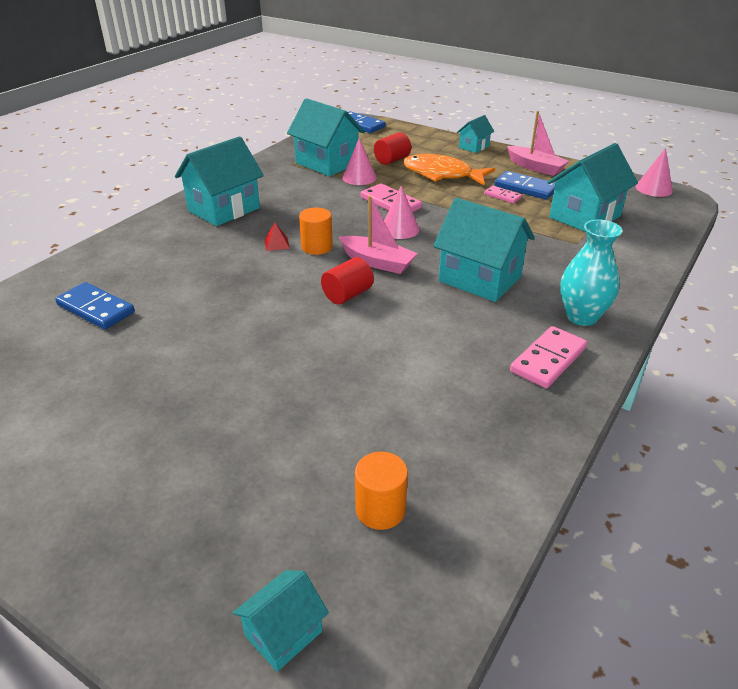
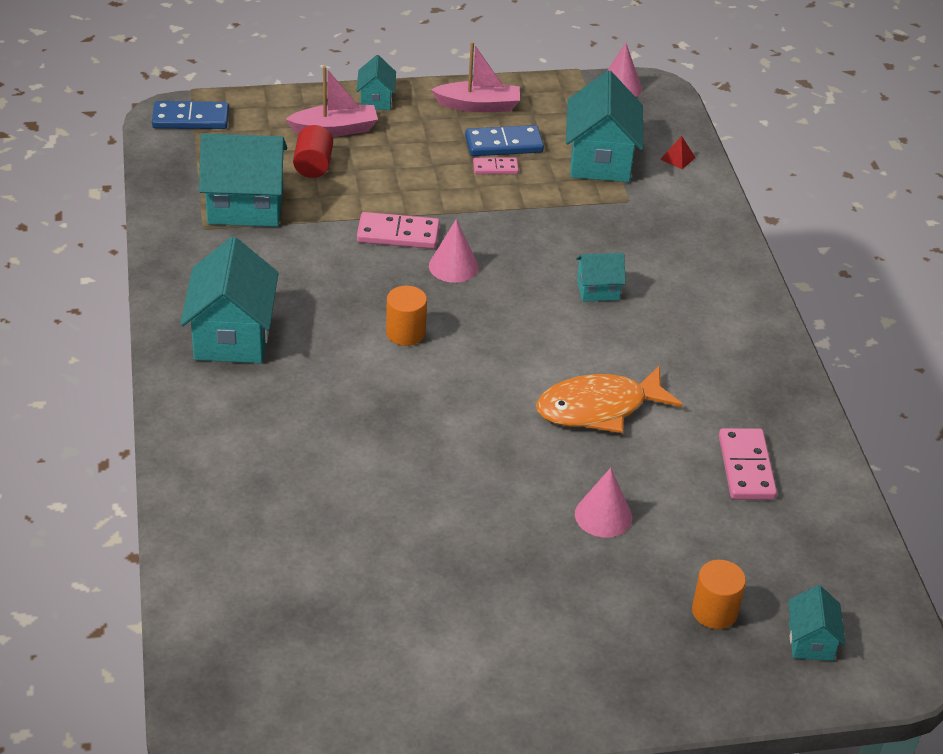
camera: 45 degrees left, 5 degrees up
blue domino [55,282,135,329] -> none
red pyramid [265,223,290,251] -> red pyramid moved to [660,136,696,169]
red cylinder [321,257,374,304] -> none
pink boat [339,196,418,274] -> pink boat moved to [286,66,378,137]
pink cone [342,138,377,185] -> pink cone moved to [575,468,632,538]
orange cylinder [355,452,408,530] -> orange cylinder moved to [692,560,746,629]
orange fish [403,154,495,185] -> orange fish moved to [536,365,683,433]
turquoise house [433,198,535,302] -> turquoise house [576,253,626,302], size x0.52
pink domino [510,326,587,388] -> pink domino moved to [719,428,777,500]
turquoise vase [560,220,623,326] -> none

